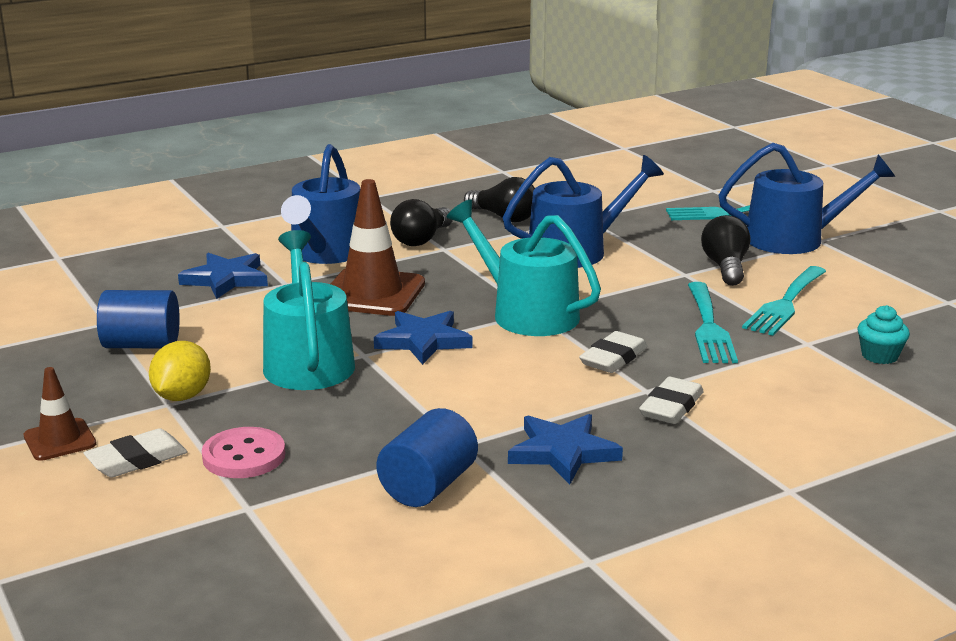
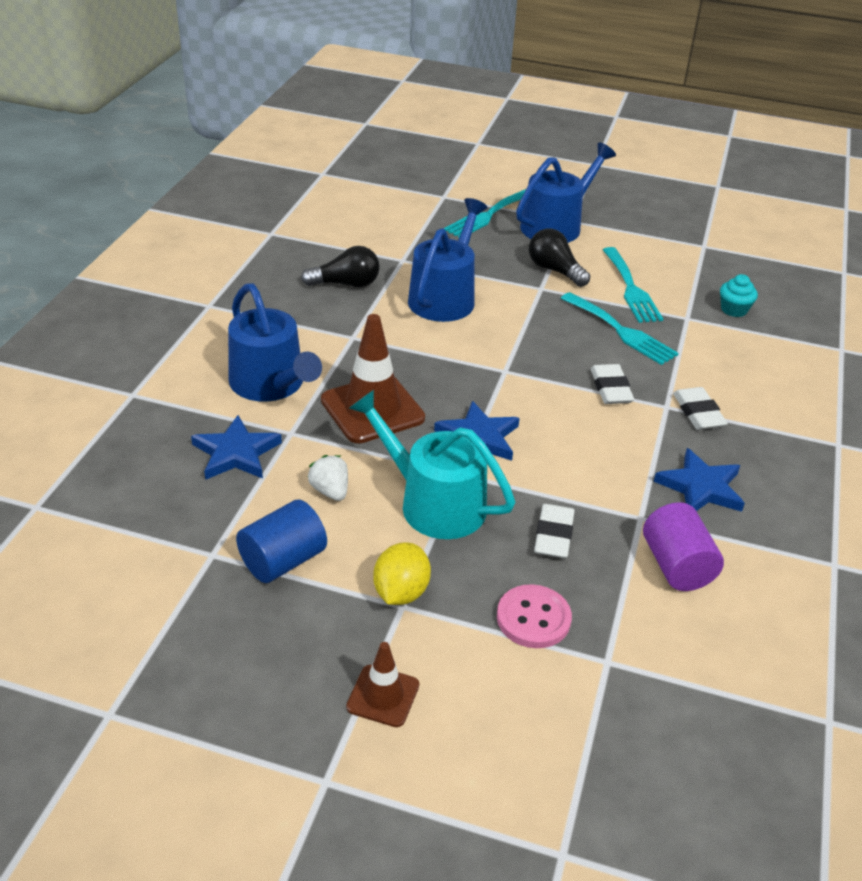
camera: 45 degrees left, 15 degrees up
white eraser [84,428,188,478] -> white eraser moved to [534,504,575,558]
yellow lemon [149,341,211,401] -> yellow lemon turned 45 degrees clockwise [373,542,431,605]
blue cylinder [376,408,478,507] -> purple cylinder [643,502,724,591]
black light bulb [390,199,453,246] -> none
turquoise watering can [447,200,601,336] -> none
none -> white strawberry [308,455,348,501]

